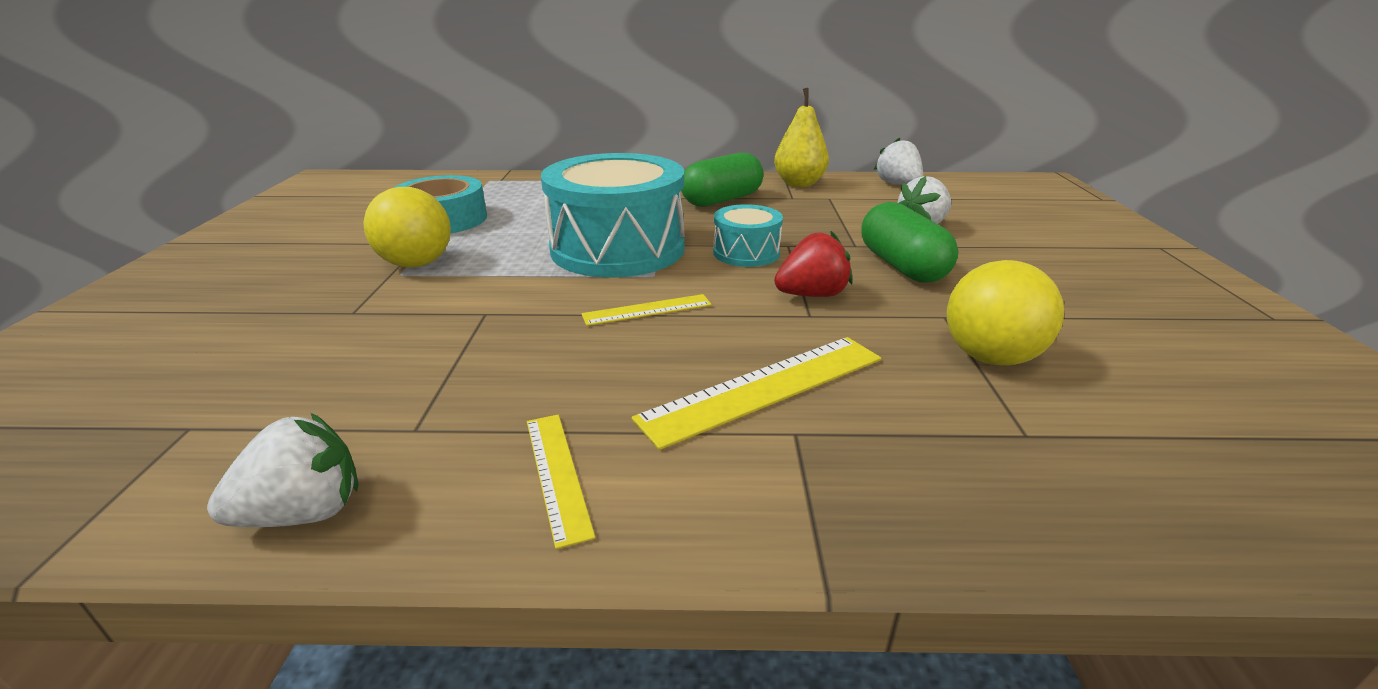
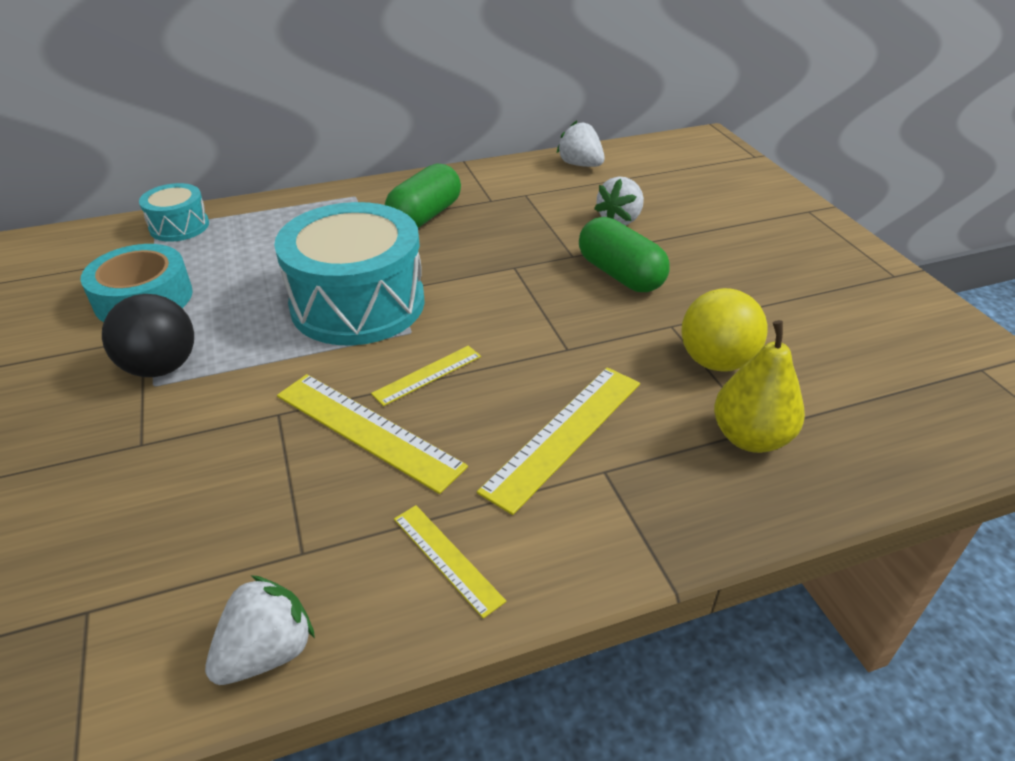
camera: 20 degrees left, 10 degrees up
yellow ball [364,187,451,268] -> black ball [102,294,194,377]
turquoise drum [713,204,783,267] -> turquoise drum moved to [139,183,209,242]
yellow pear [774,88,829,187] -> yellow pear moved to [714,320,805,453]
red strawberry [774,231,853,297] -> none
none -> yellow ruler [277,374,468,494]

